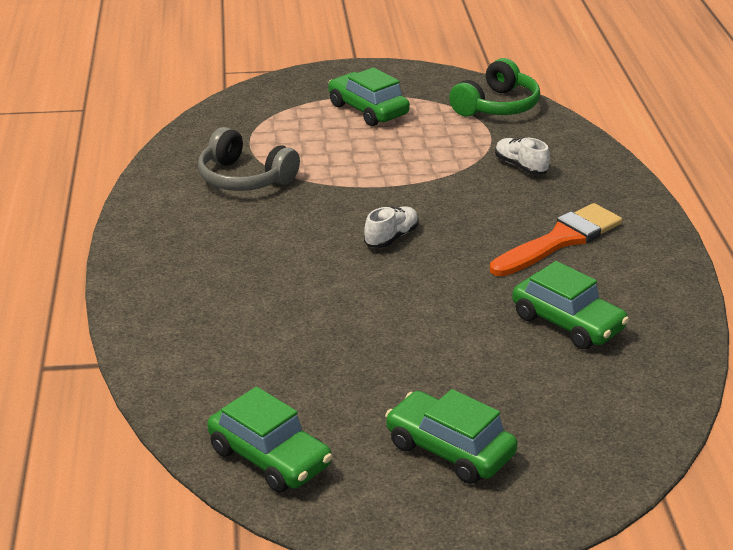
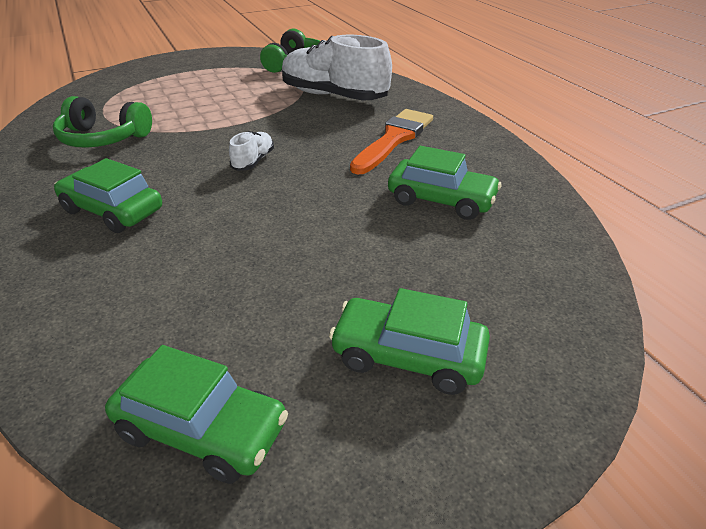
camera: 20 degrees left, 5 degrees up
grey headphones [198,127,300,191] -> green headphones [53,96,152,148]
green car [328,67,410,126] -> green car moved to [54,158,162,233]
white shoe [495,138,550,175] -> white shoe [282,35,392,101], size x2.25

